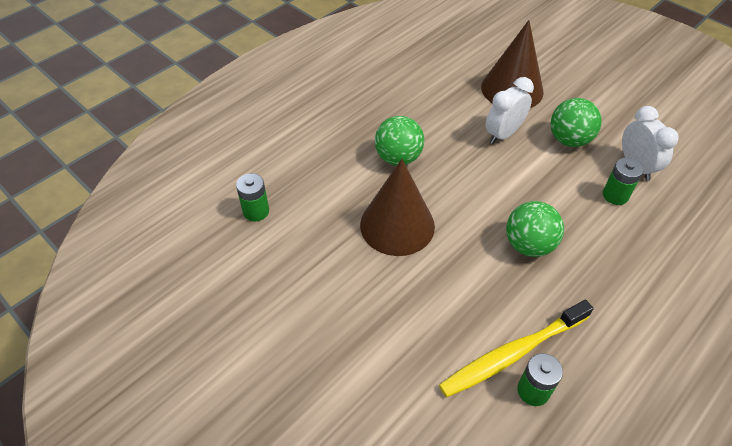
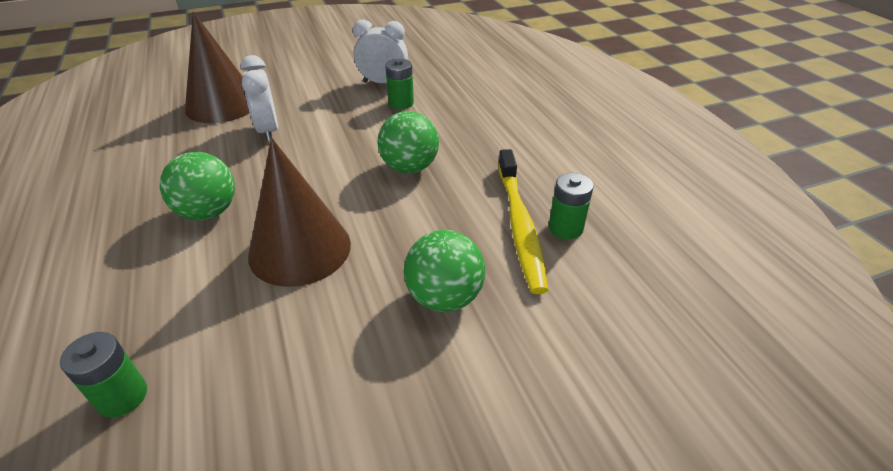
camera: 65 degrees left, 10 degrees down
green ball [550,98,602,147] -> green ball moved to [404,230,485,312]

